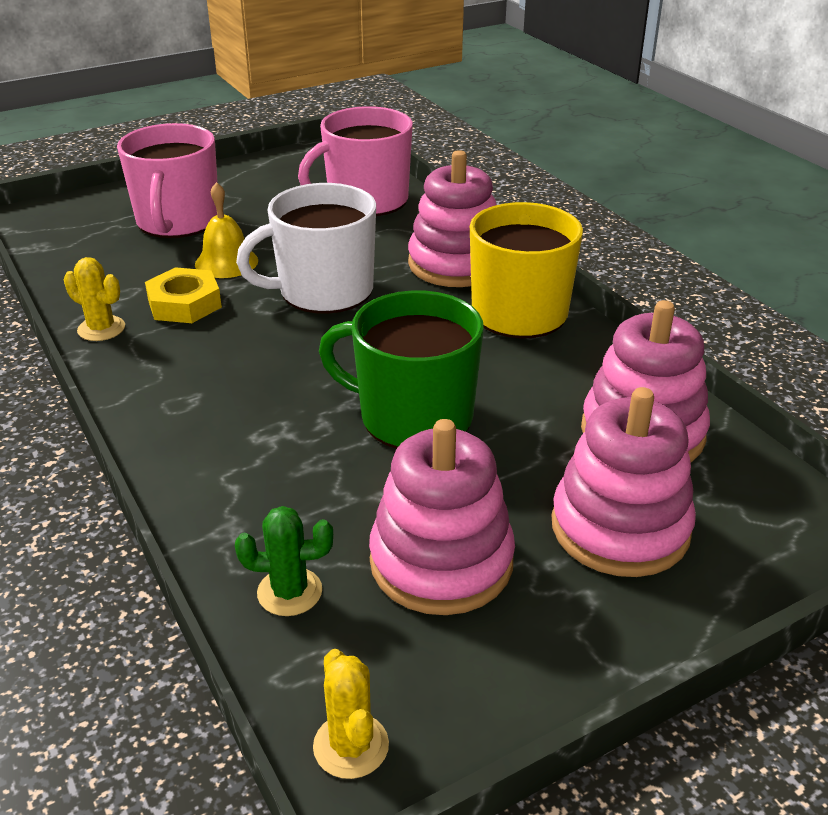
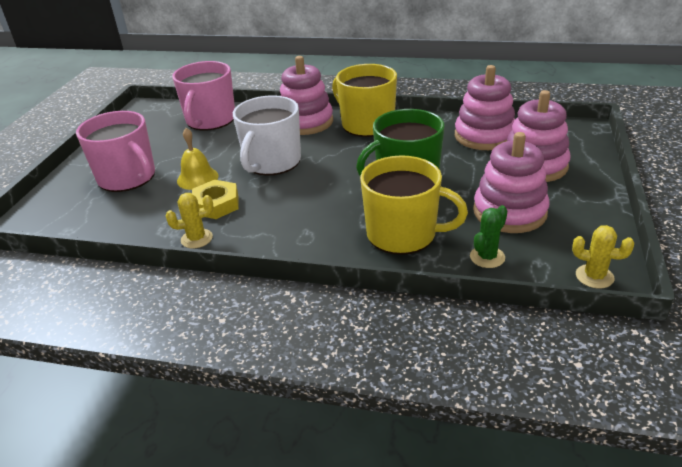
camera: 45 degrees left, 0 degrees up
none -> yellow mug [360,155,468,255]

